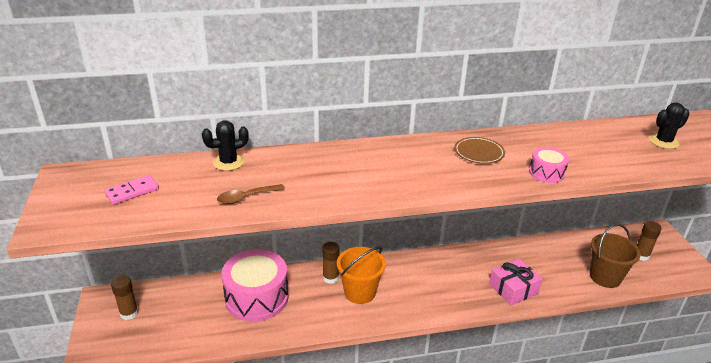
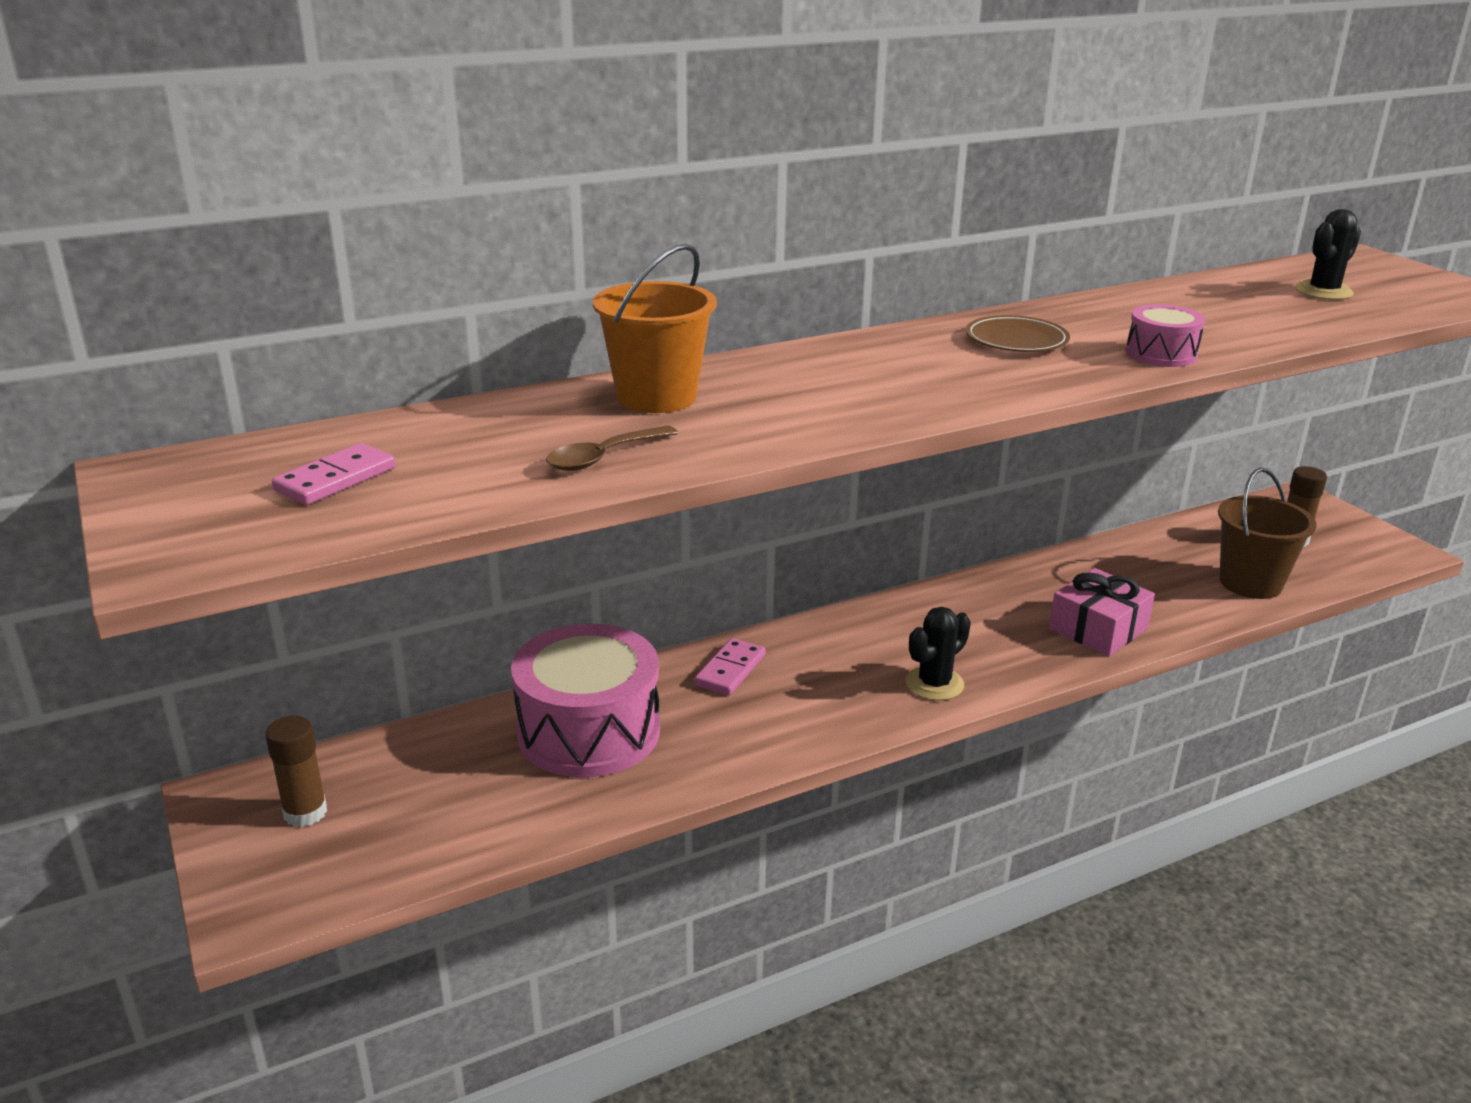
camera: 15 degrees left, 5 degrees down
black cactus [202,120,249,171] -> black cactus moved to [905,607,971,701]
brown glue stick [322,242,340,284] -> pink domino [694,638,765,695]
orange bucket [337,247,386,304] -> orange bucket moved to [593,244,717,413]

